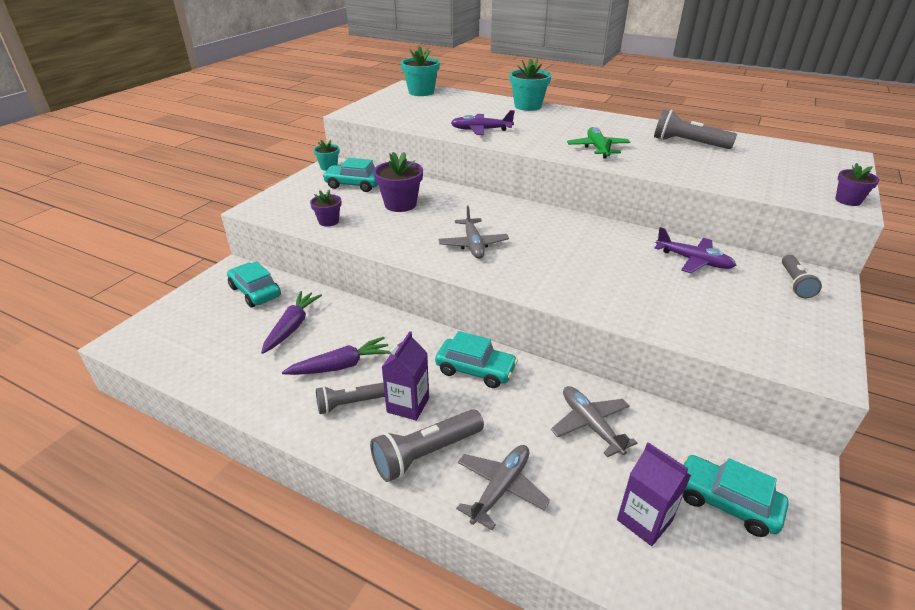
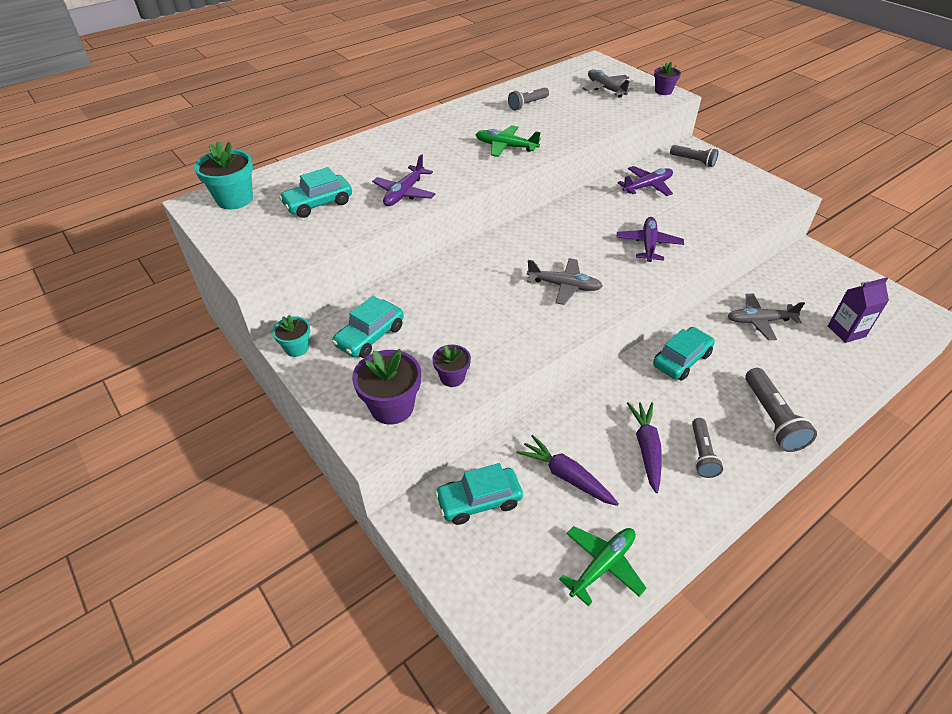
camera: 65 degrees left, 10 degrees up
purple flower pot [373,152,423,212] -> purple flower pot moved to [352,349,421,425]
purple carton [381,331,429,421] -> none
grey plane [456,445,550,530] -> grey plane moved to [582,70,634,98]
turquoise flower pot [510,59,551,111] -> none
grey flashlight [654,109,737,149] -> grey flashlight [508,88,549,110], size x0.66
turquoise car [683,455,789,537] -> turquoise car moved to [279,167,352,218]
none -> green plane [559,526,647,606]
none -> purple plane [616,217,684,262]

